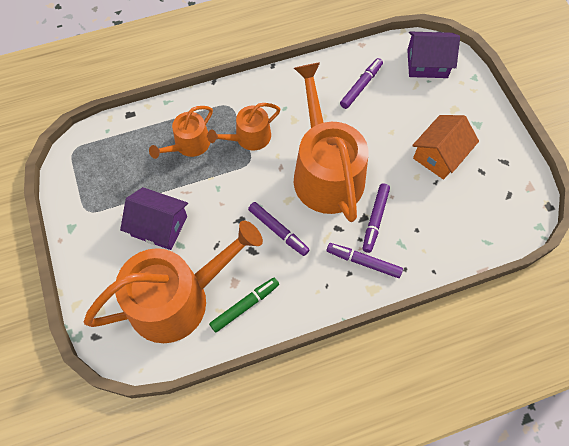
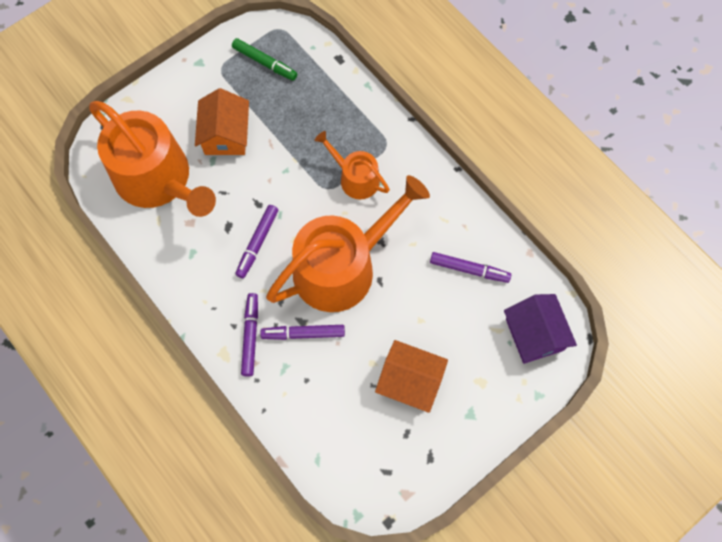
camera: 70 degrees right, 5 degrees up
purple house [120,187,188,250] -> orange house [195,88,249,155]
orange watering can [149,106,213,159] -> none
green marker [209,278,279,333] -> green marker moved to [232,38,297,81]

